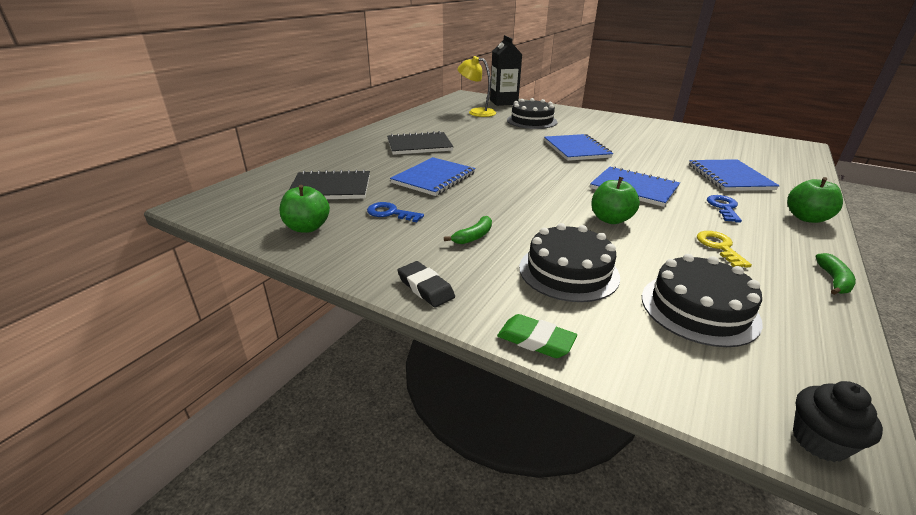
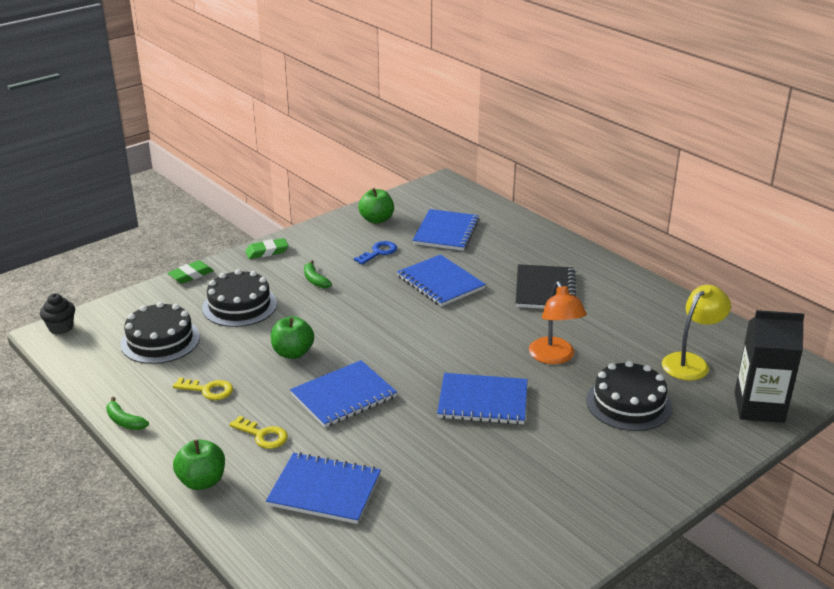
camera: 110 degrees right, 0 degrees up
black notebook [289,169,370,199] -> blue notebook [412,209,480,251]
black eraser [397,261,455,307] -> green eraser [245,238,289,259]
blue key [707,195,742,223] -> yellow key [229,416,288,449]
none -> orange lamp [529,281,587,364]

